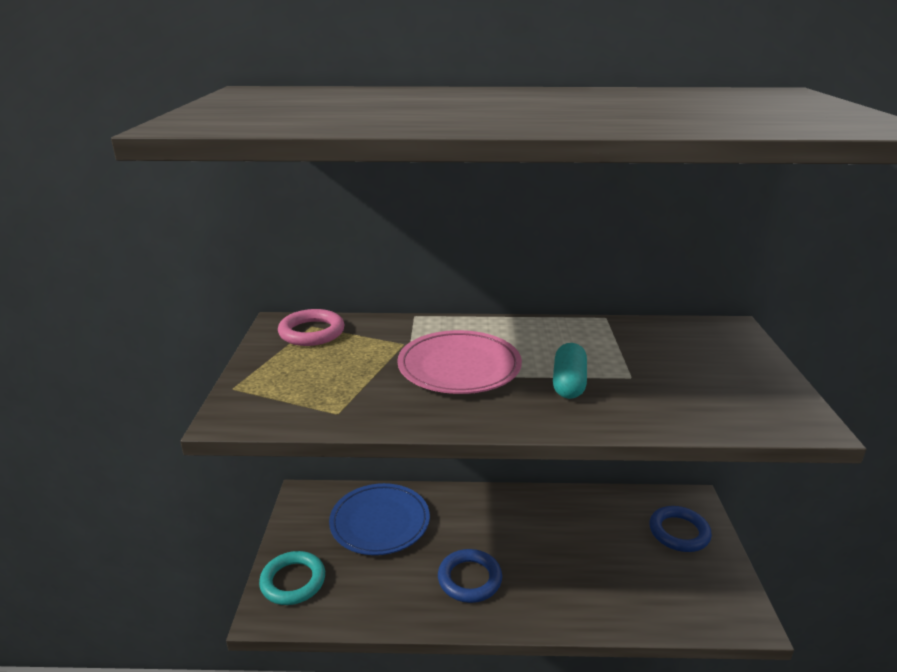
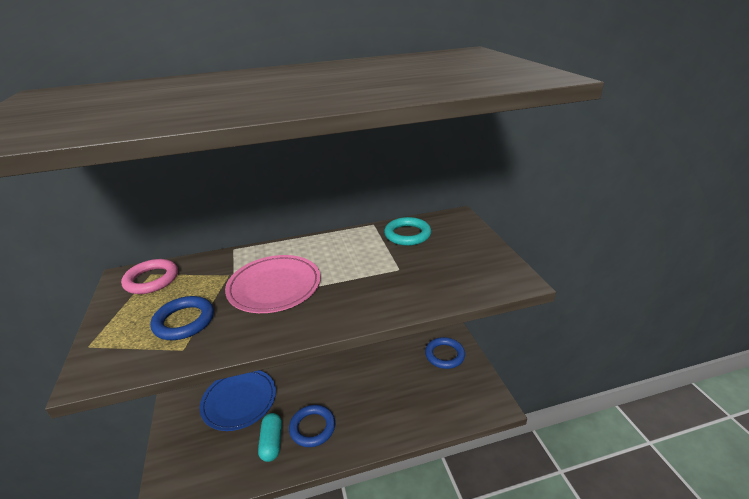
camera: 15 degrees left, 5 degrees up
turquoise ring [259,551,325,605] -> turquoise ring moved to [384,217,431,246]
turquoise capsule [553,343,587,399] -> turquoise capsule moved to [258,413,282,462]
none -> blue ring [150,296,214,340]

